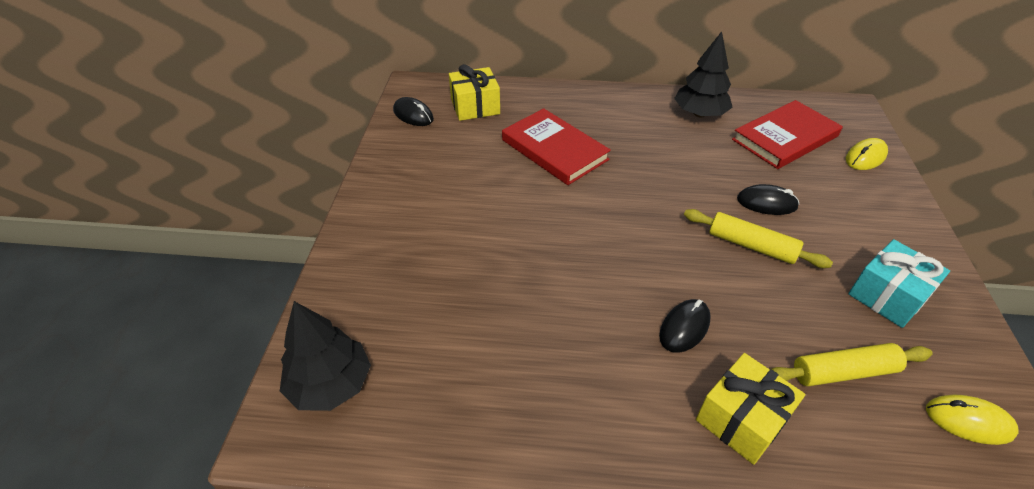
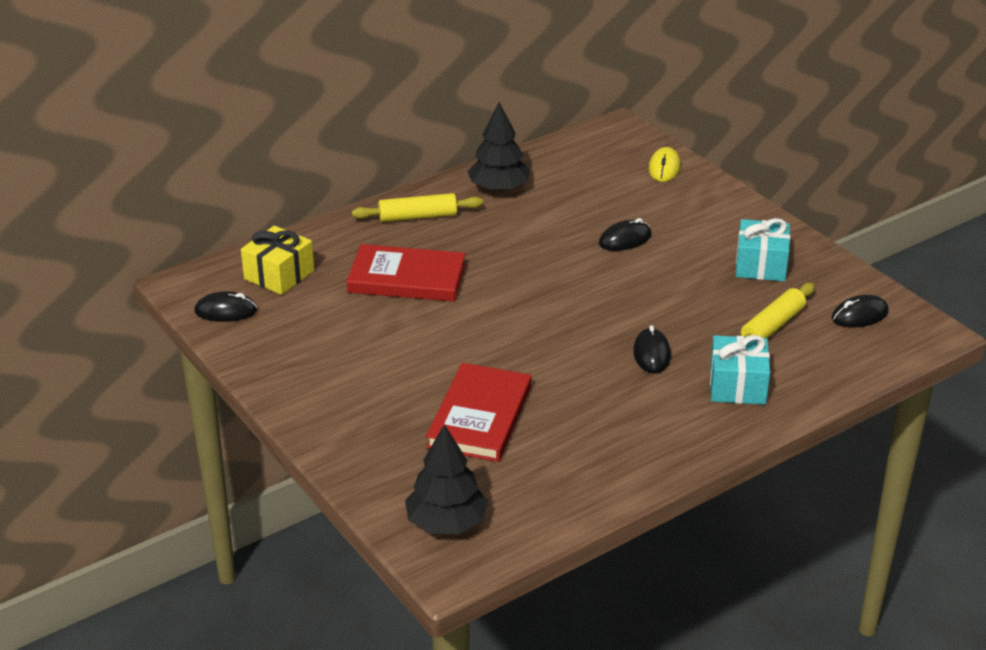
camera: 40 degrees left, 10 degrees down
yellow rolling pin [684,209,833,268] -> yellow rolling pin moved to [352,193,483,222]
yellow gift [696,353,805,465] -> turquoise gift [710,335,770,405]
red book [732,100,843,169] -> red book moved to [426,363,531,462]
yellow mouse [926,394,1018,445] -> black mouse [832,295,889,327]

